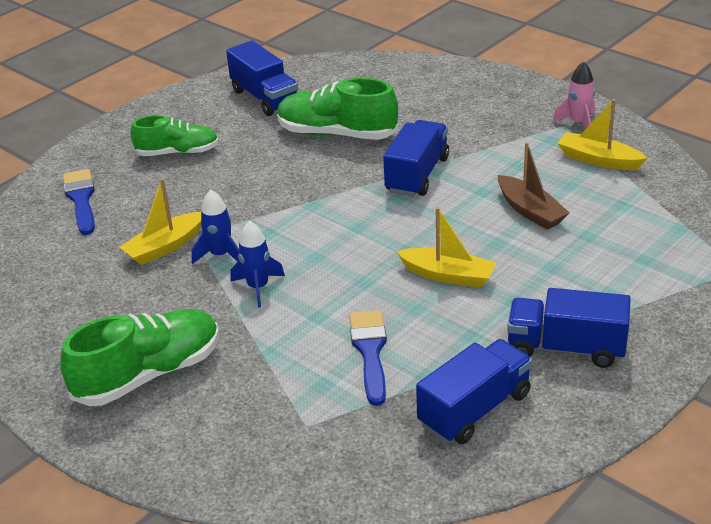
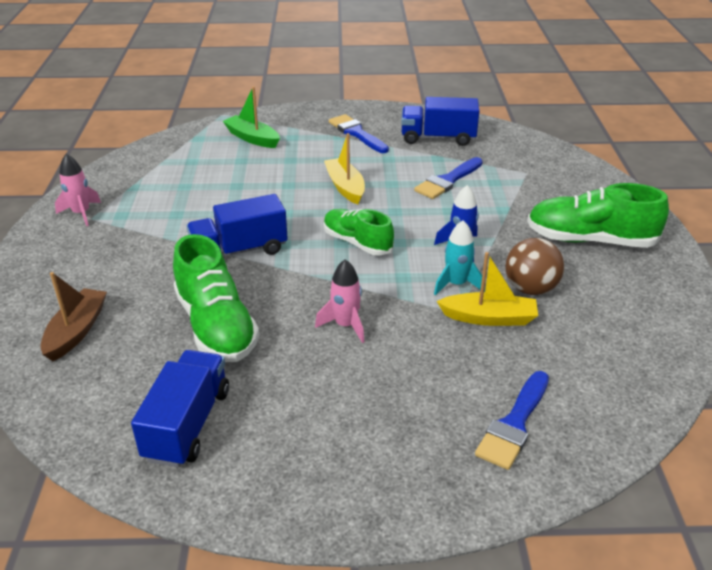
camera: 135 degrees left, 0 degrees up
green shoe [131,115,219,156] -> green shoe moved to [324,209,394,256]
blue rocket [192,190,239,264] -> turquoise rocket [434,220,485,296]
brown boat [498,142,569,229] -> brown boat moved to [40,272,107,361]
blue truck [507,288,631,368] -> blue brush [329,114,389,153]
yellow boat [557,99,648,170] -> none
none -> green boat [223,86,280,148]
none -> pink rocket [315,259,364,343]
none -> brown ball [505,238,564,295]

